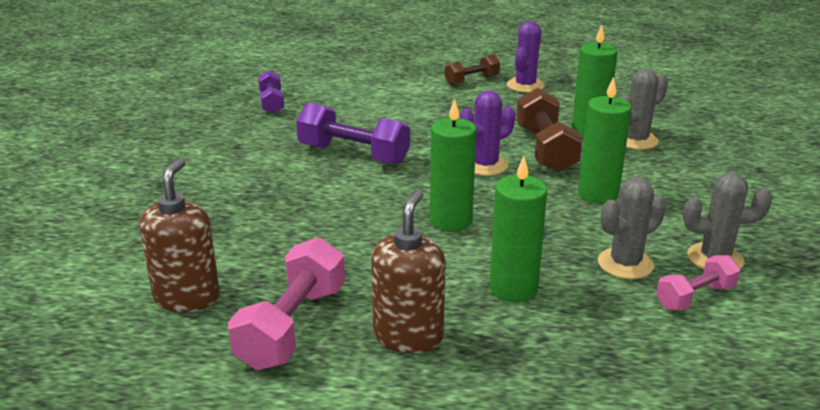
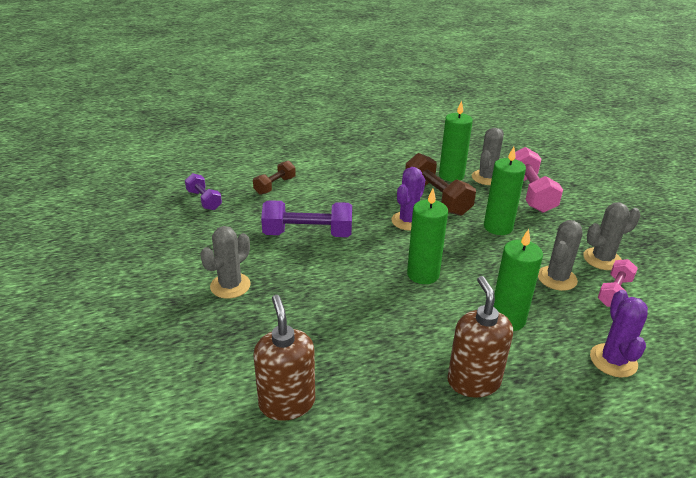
camera: 25 degrees left, 5 degrees up
pink dumbbell [228,237,345,370] -> pink dumbbell moved to [515,147,563,213]
brown dumbbell [445,54,500,85] -> brown dumbbell moved to [253,161,296,195]
purple cactus [507,21,545,93] -> purple cactus moved to [590,290,648,378]
none -> grey cactus [200,226,251,299]

